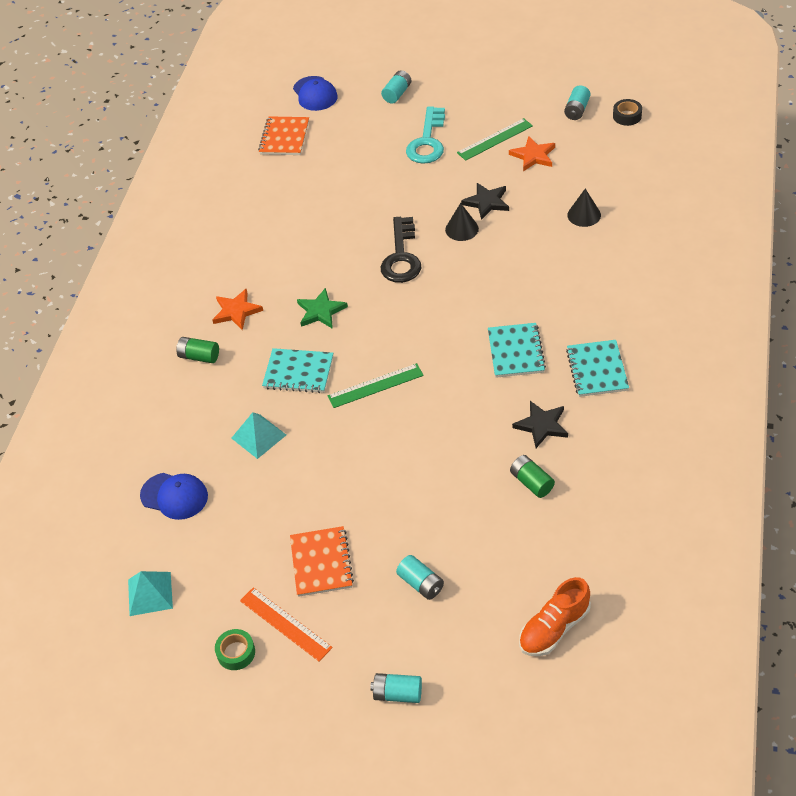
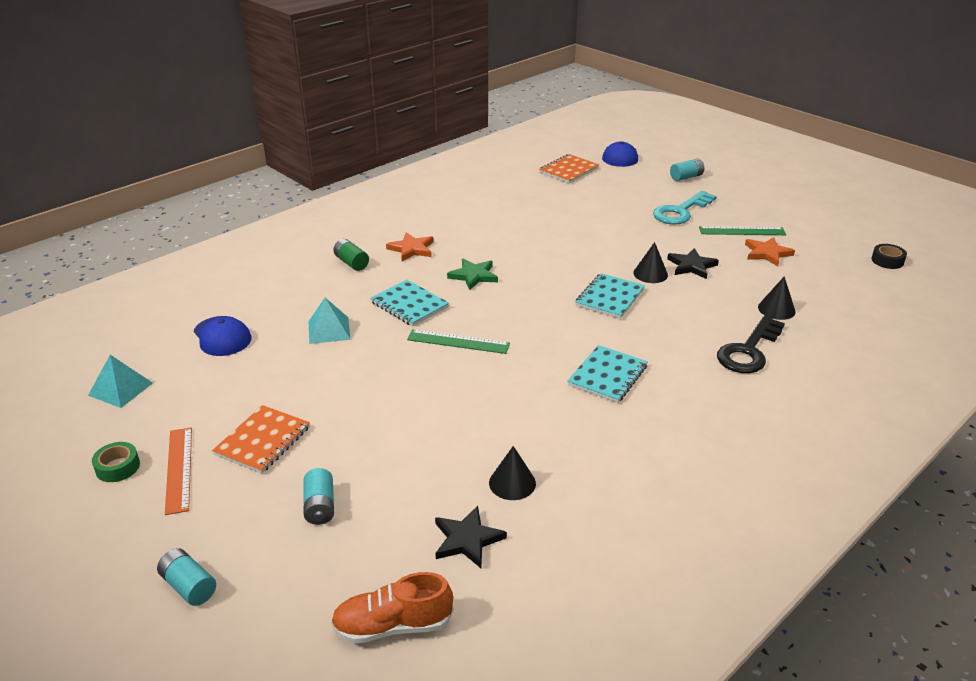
camera: 30 degrees right, 15 degrees down
black key [381,217,421,283] -> black key moved to [717,316,785,373]
green battery [510,455,555,498] -> black cone [489,446,536,500]
black star [512,401,568,448] -> black star moved to [435,506,507,568]
turquoise battery [564,85,590,120] -> none
turquoise notebook [566,340,629,397] -> turquoise notebook moved to [575,273,645,319]

